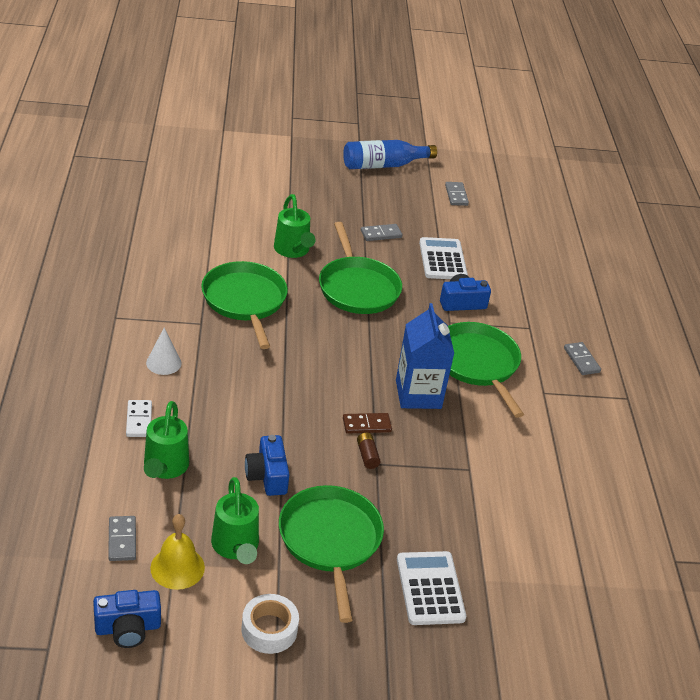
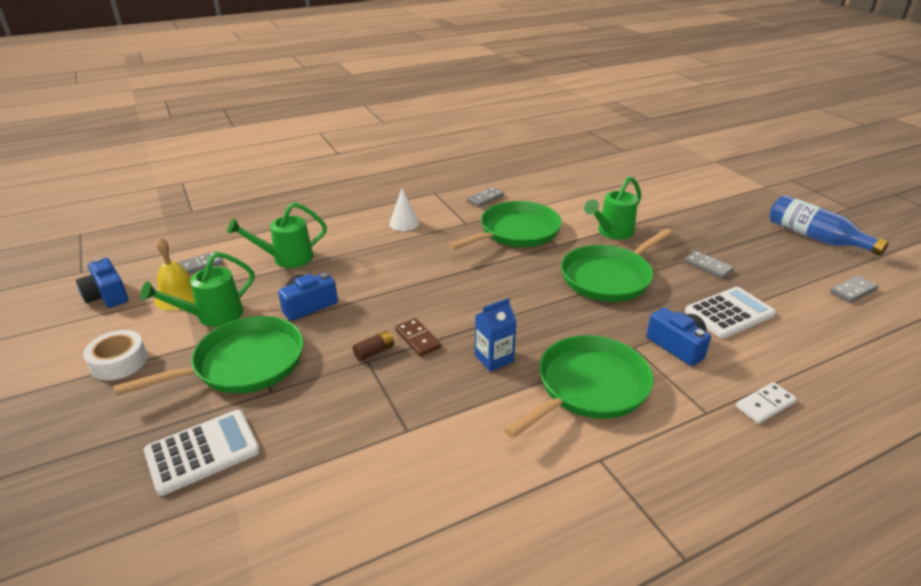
camera: 70 degrees right, 5 degrees down
white domino [126,400,152,437] -> white domino moved to [736,382,797,424]
blue carton [396,303,454,409] -> blue carton [475,298,517,372], size x0.60
grey domino [564,342,601,375] -> grey domino moved to [467,187,504,207]

